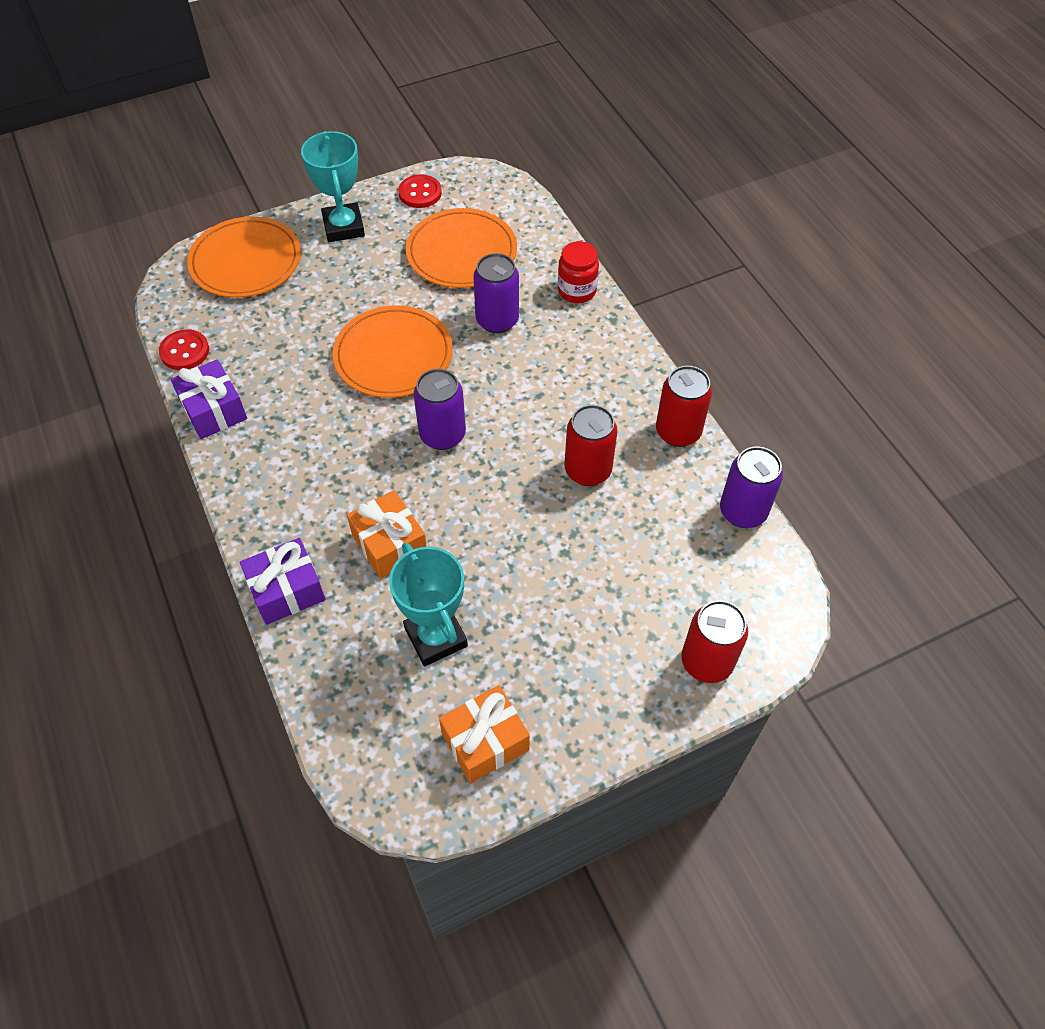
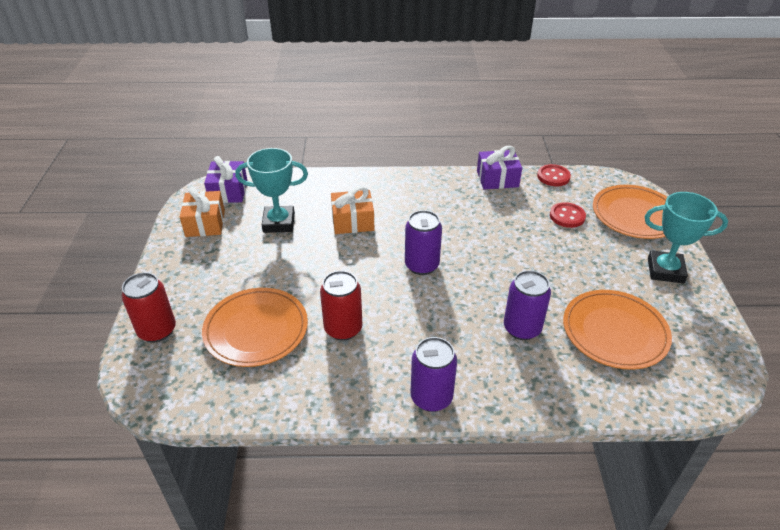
camera: 115 degrees right, 15 degrees down
purple gift [240,538,325,625] -> purple gift moved to [204,156,247,203]
orange plate [333,306,453,398] -> orange plate moved to [202,288,308,367]
red button [398,174,442,208] -> red button moved to [550,202,586,228]
red jar [558,241,599,303] -> none
red can [656,366,712,447] -> none
purple can [720,446,783,528] -> purple can moved to [411,337,457,412]

